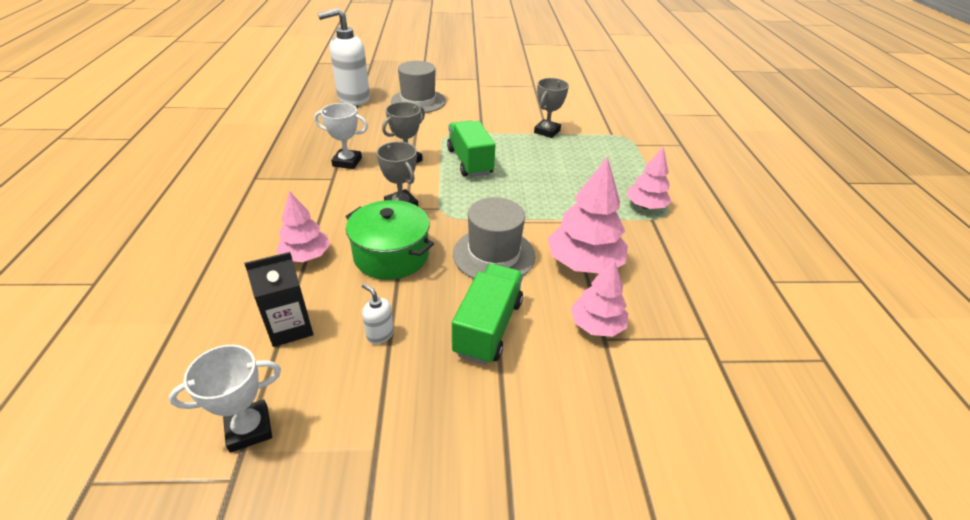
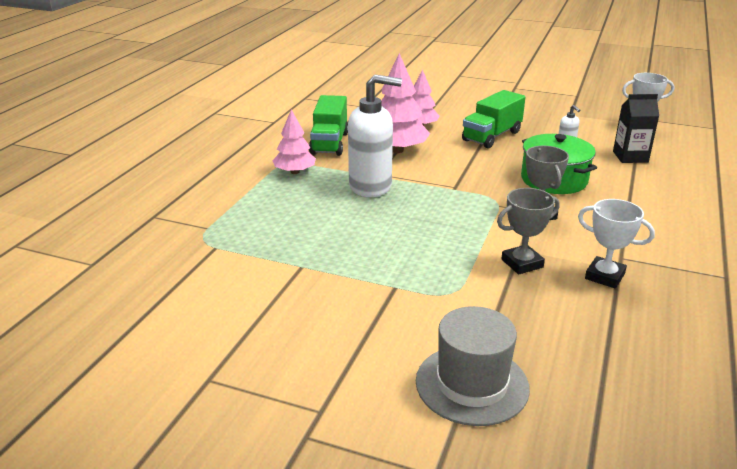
camera: 155 degrees left, 10 degrees down
pink tree [276,191,330,262] -> none
white soap dispenser [318,8,370,106] -> white soap dispenser moved to [348,74,402,197]
green truck [447,120,495,177] -> green truck moved to [309,95,348,156]
grey hat [453,197,535,279] -> none
grey trophy [534,78,569,138] -> none

